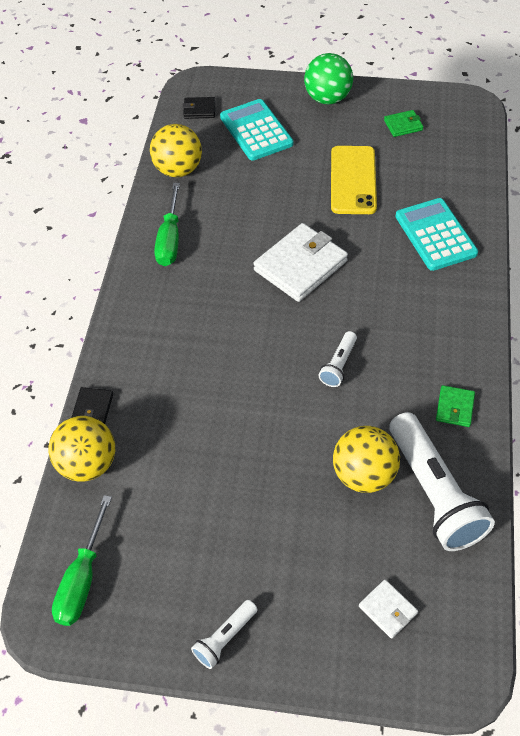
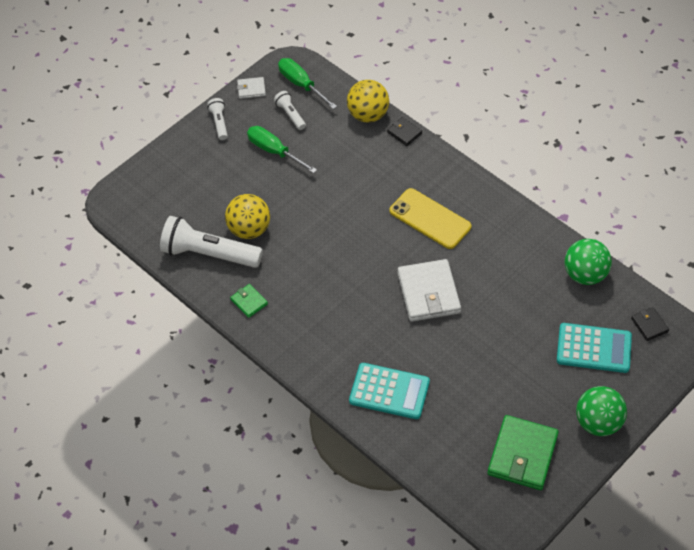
camera: 125 degrees right, 0 degrees up
yellow ball [150,124,202,177] -> green ball [565,239,612,285]
green screwdriver [154,183,180,266] -> green screwdriver moved to [247,126,317,173]
black wallet [183,97,215,119] -> black wallet turned 60 degrees counterclockwise [631,307,669,341]
white flashlight [319,331,357,387] -> white flashlight moved to [274,91,306,130]
yellow phone [331,146,377,214] -> yellow phone moved to [389,188,471,249]
white wallet [359,580,418,639] -> white wallet moved to [237,77,266,99]
green wallet [384,110,423,137] -> green wallet [488,415,559,490], size x2.07

